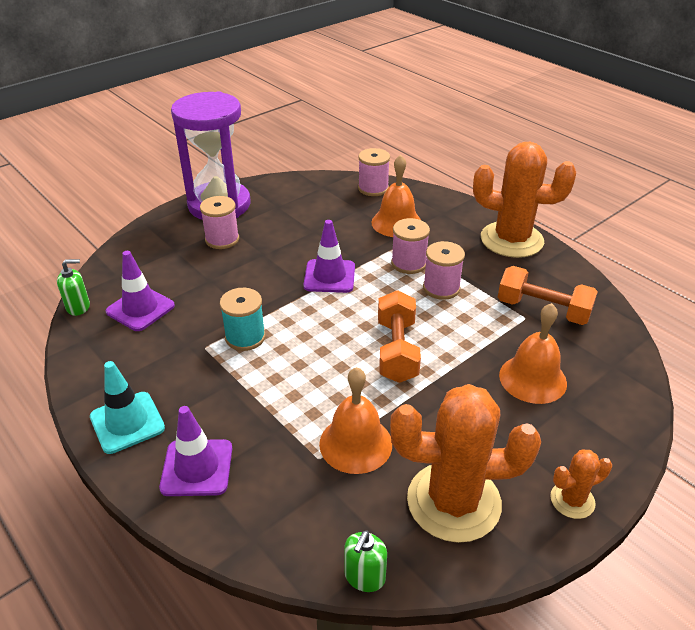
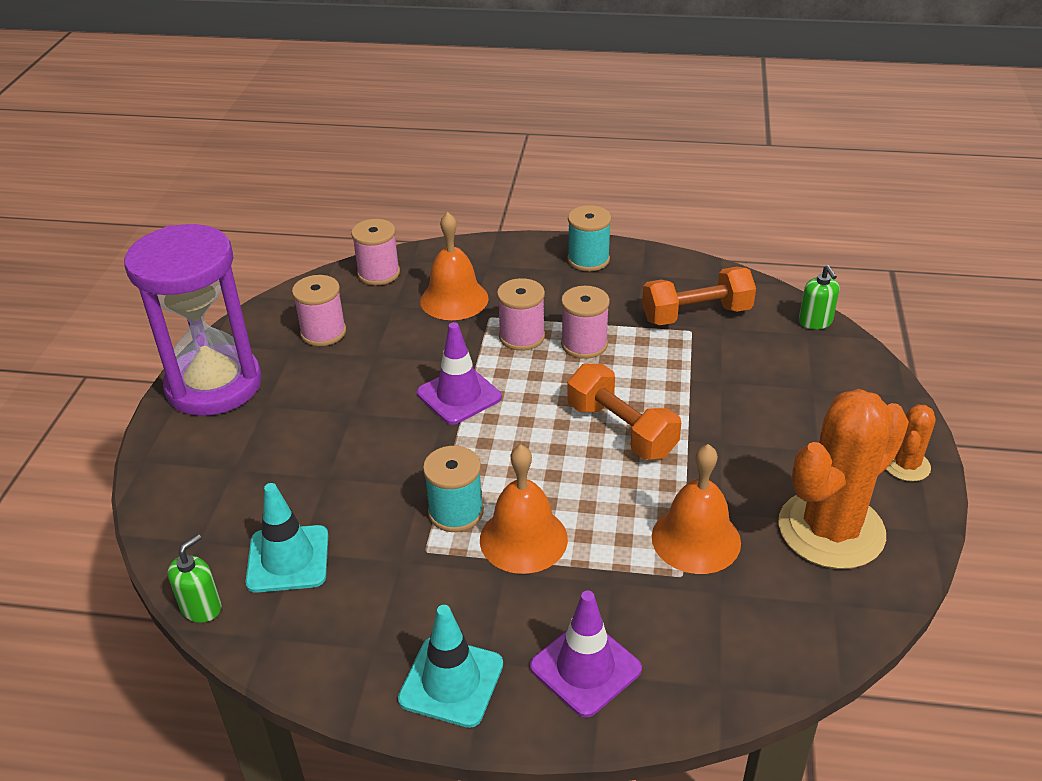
camera: 40 degrees left, 0 degrees up
purple traffic cone [106,251,175,331] -> turquoise traffic cone [245,483,328,593]
pink spool [200,196,239,249] -> pink spool moved to [292,275,346,346]
green soap dispenser [344,530,387,592] -> green soap dispenser moved to [799,265,839,329]
orange cactus [473,142,576,258] -> turquoise spool [567,205,611,271]
orange bell [499,303,567,404] -> orange bell moved to [480,445,568,574]

